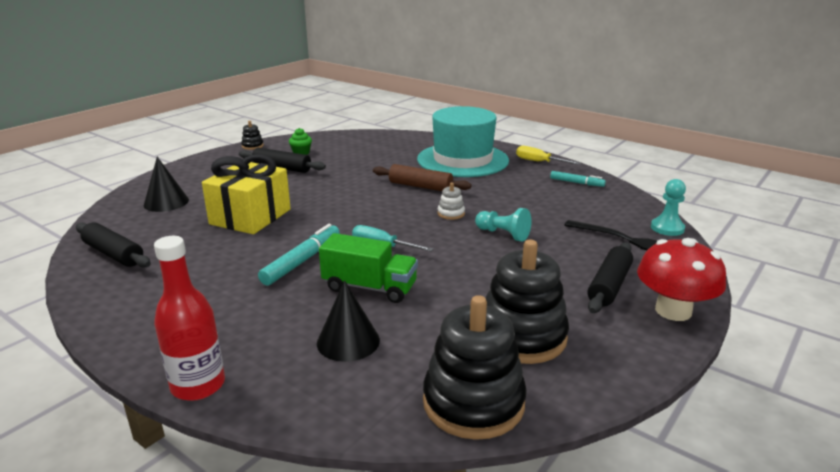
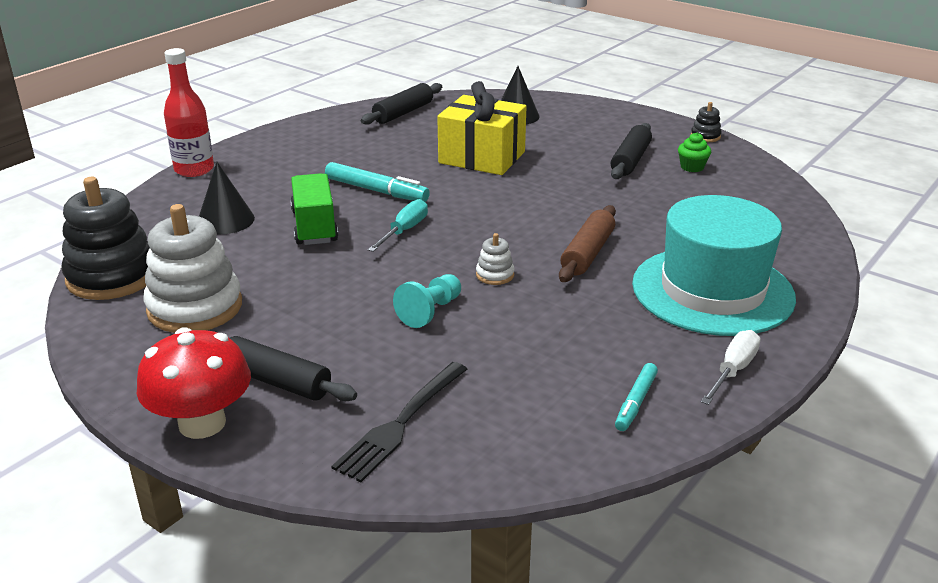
camera: 90 degrees right, 5 degrees up
green truck [319,233,418,303] -> green truck turned 150 degrees clockwise [290,173,338,245]
black stacking toy [486,240,569,364] -> white stacking toy [144,204,242,333]
yellow screwdriver [516,146,581,165] -> white screwdriver [701,330,761,405]
turquoise pawn [651,179,686,236] -> none

